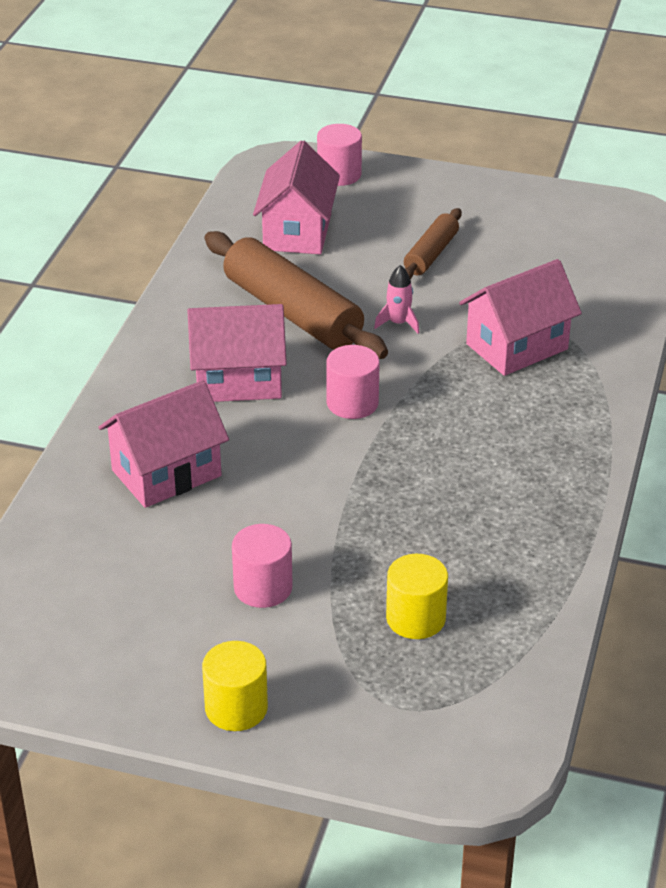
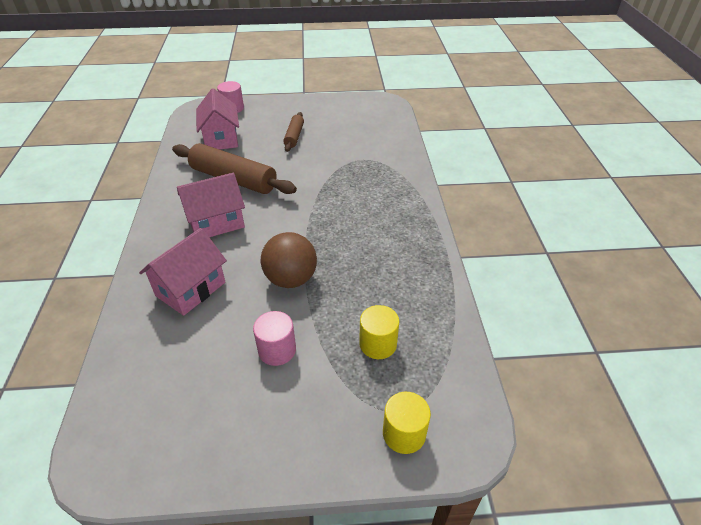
camera: 20 degrees left, 5 degrees up
yellow cylinder [202,641,268,731] -> yellow cylinder moved to [383,392,431,454]
pink cylinder [326,345,380,419] -> none
pink rocket [374,265,419,334] -> none
pink house [459,259,582,376] -> none
none -> brown ball [261,232,317,288]

